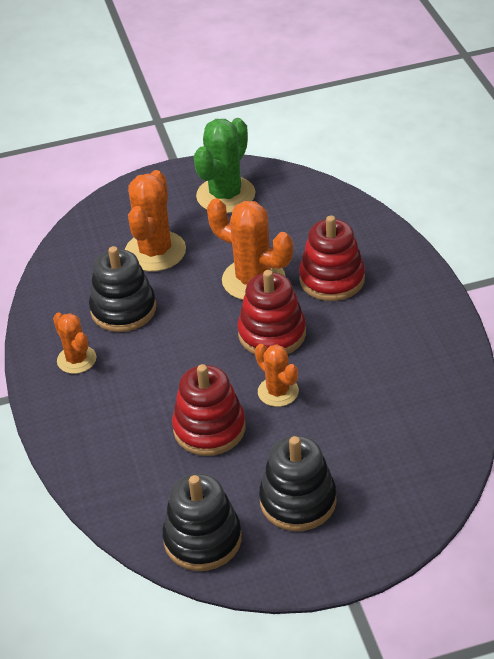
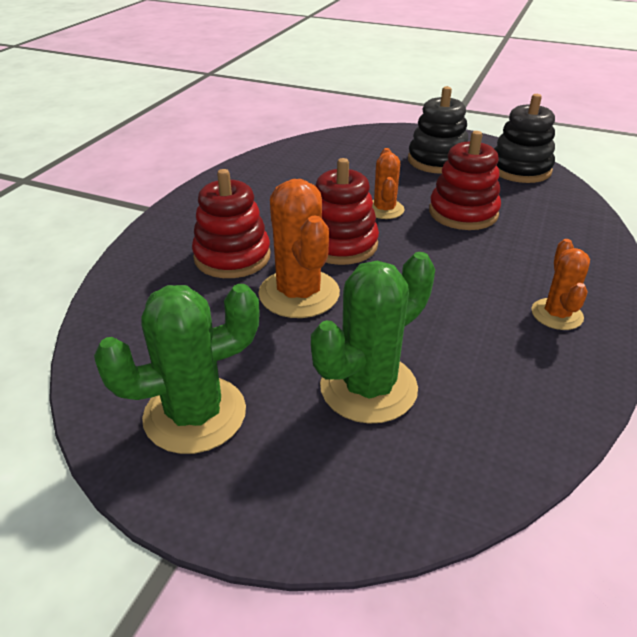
camera: 145 degrees left, 5 degrees down
black stacking toy [89,246,156,332] -> none
orange cactus [125,170,186,272] -> green cactus [311,252,435,424]

